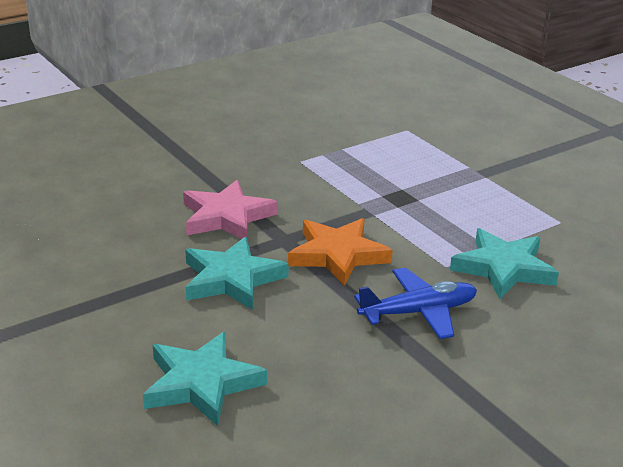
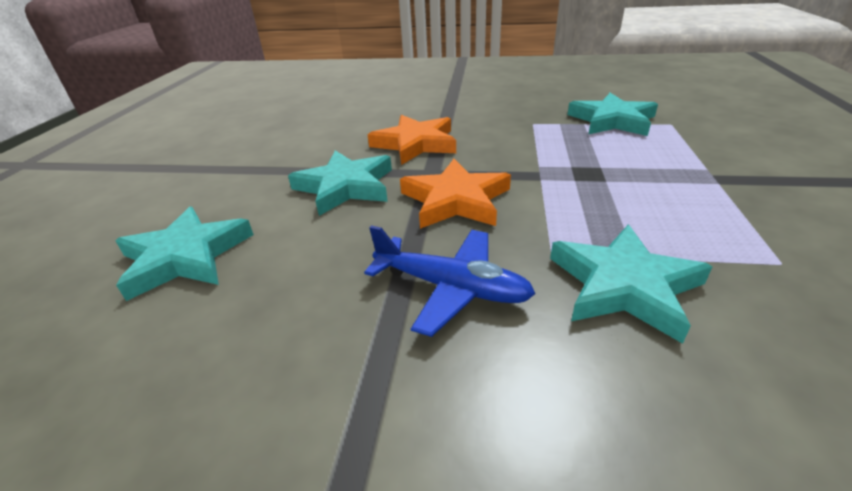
camera: 45 degrees right, 5 degrees up
pink star [183,180,278,239] -> orange star [367,115,456,165]
none -> turquoise star [568,93,658,136]

